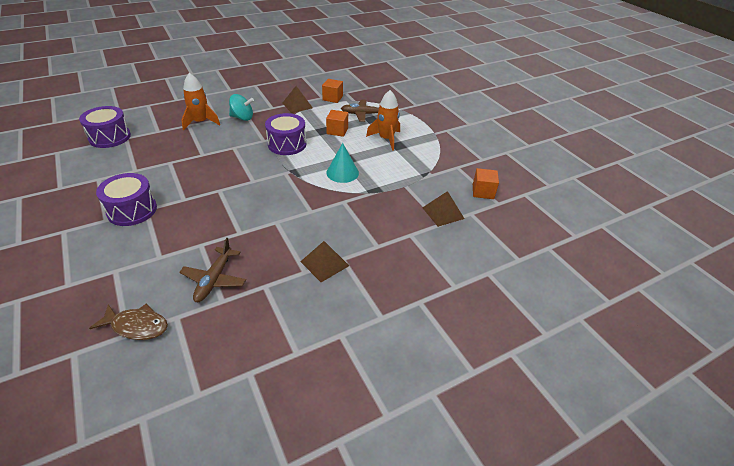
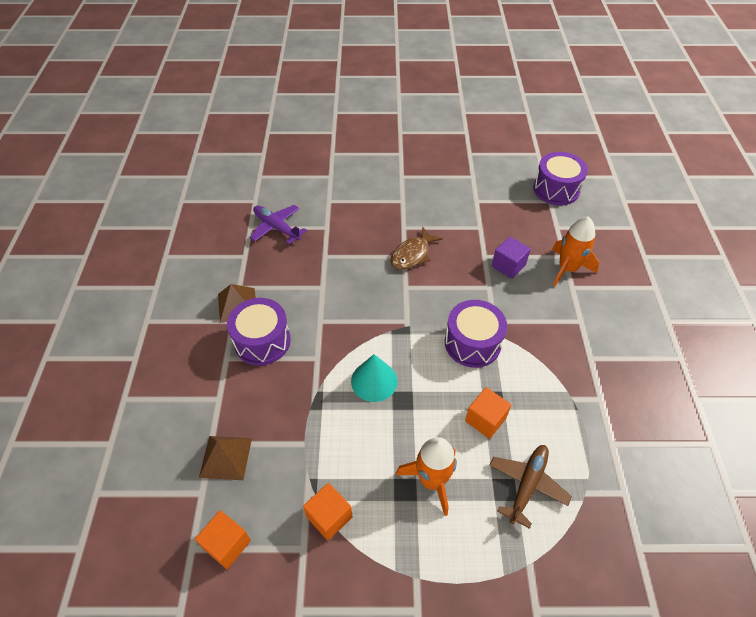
camera: 120 degrees right, 10 degrees up
brown fish [89,304,168,340] -> brown fish moved to [390,227,443,270]
purple drum [96,173,157,226] -> purple drum moved to [227,298,291,366]
brown plane [179,238,246,302] -> purple plane [250,205,307,244]
turquoise spinning top [229,94,254,121] -> none
brown pyramid [283,86,313,113] -> none
orange cube [322,79,343,103] -> orange cube moved to [303,483,352,541]
none -> purple cube [492,237,531,279]

